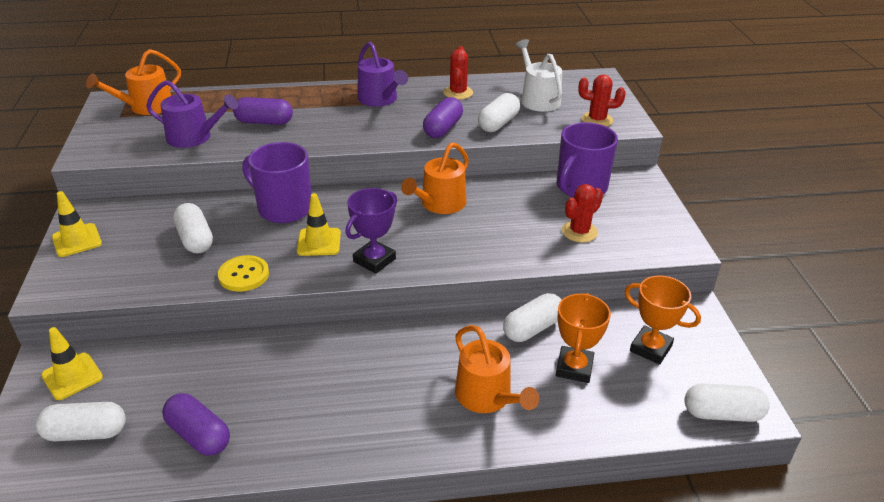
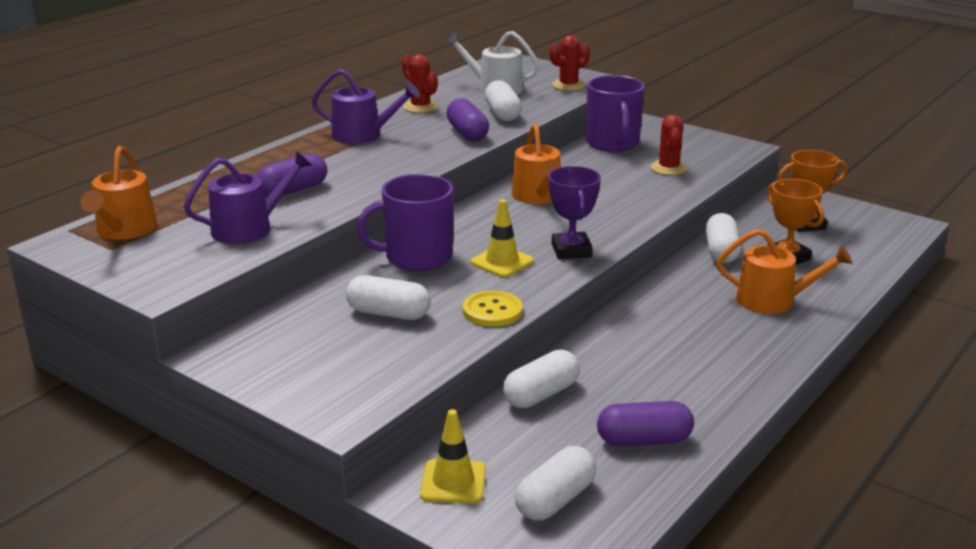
camera: 45 degrees left, 10 degrees down
yellow traffic cone [52,191,102,257] -> none
white capsule [685,383,770,422] -> white capsule moved to [503,350,580,408]

